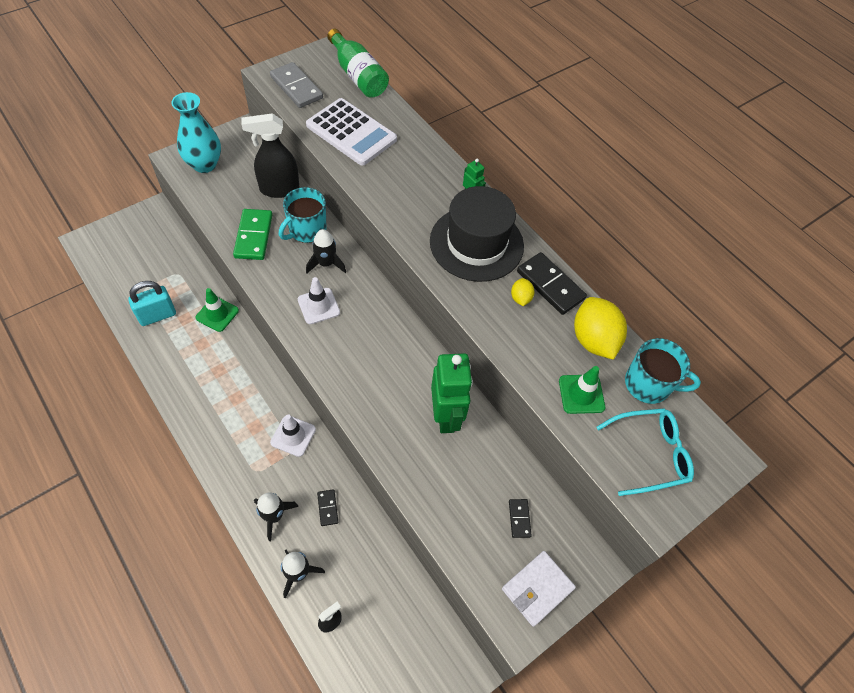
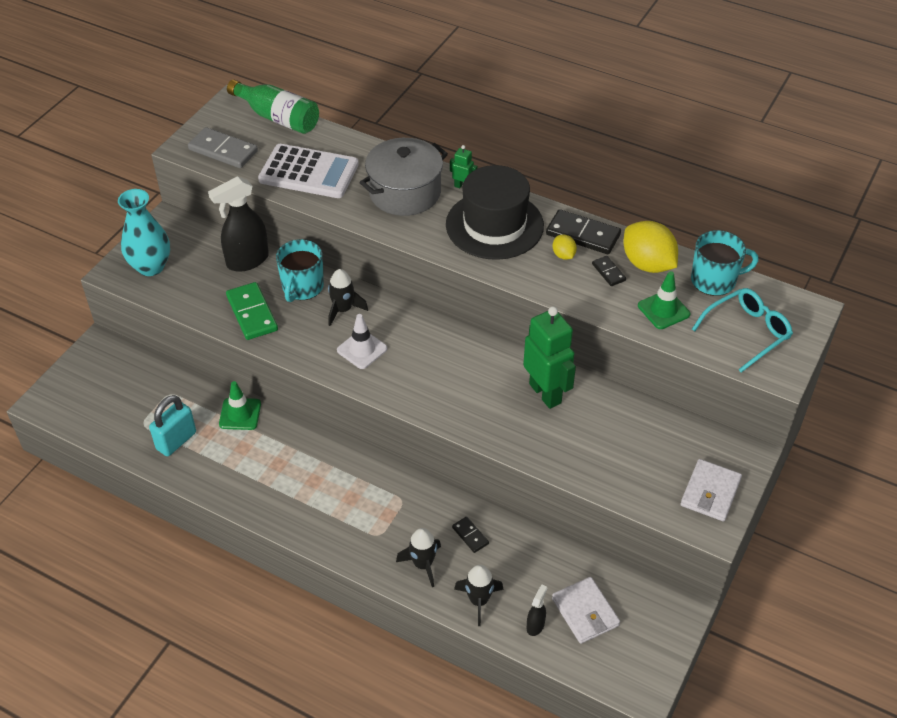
camera: 20 degrees left, 10 degrees down
white traffic cone [270,414,316,457] -> none
black domino [509,499,532,538] -> black domino moved to [592,256,626,286]
none -> grey pot [359,138,448,216]
none -> white wallet [552,577,620,644]

